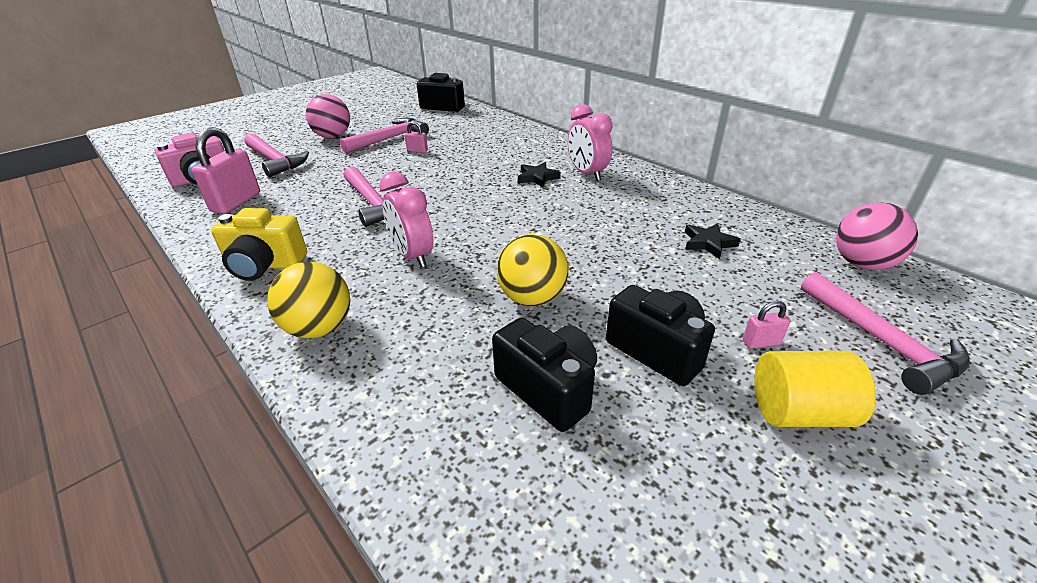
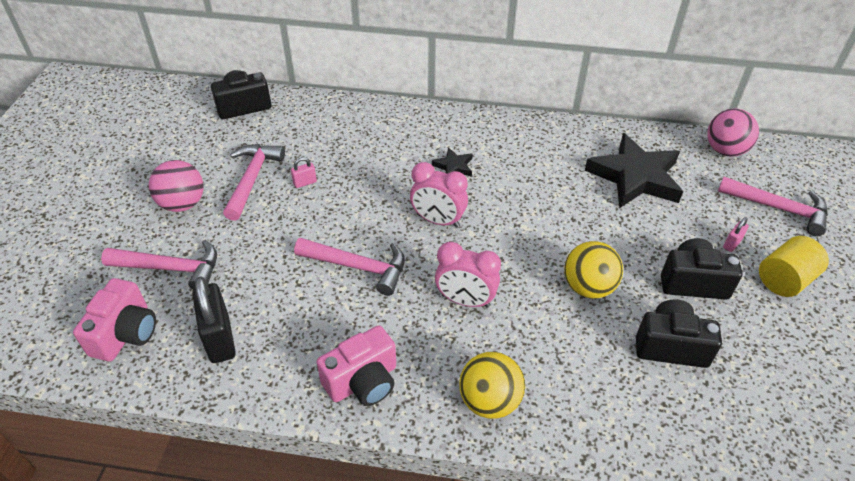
camera: 40 degrees left, 10 degrees up
pink padlock [192,127,260,214] -> black padlock [192,276,236,363]
yellow camera [211,208,307,281] -> pink camera [316,325,396,406]
pink clock [568,104,613,181] -> pink clock moved to [410,162,468,228]
black star [685,223,741,259] -> black star [585,133,683,208], size x2.23

